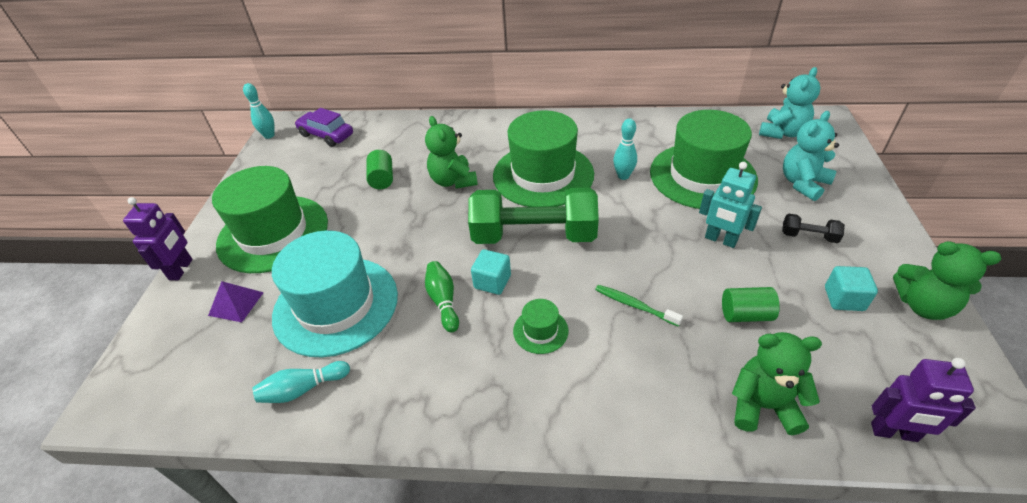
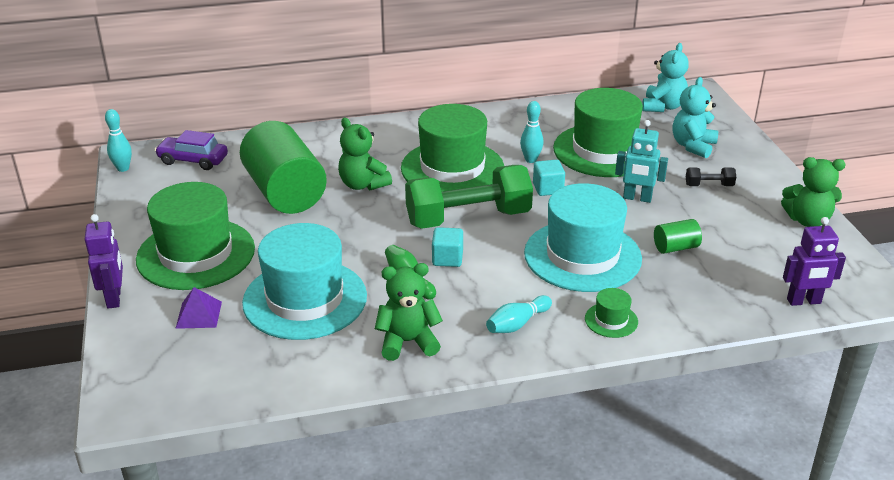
camera: 20 degrees left, 10 degrees down
turquoise bowling pin [253,361,350,403] -> turquoise bowling pin moved to [486,295,552,333]
green cylinder [367,150,393,189] -> green cylinder [240,121,327,214], size x2.31
green hat [513,299,568,354] -> green hat moved to [585,288,638,338]
green toothbrush [595,285,683,327] -> turquoise hat [524,183,642,292]
green teddy bear [732,332,822,435] -> green teddy bear moved to [375,263,443,361]
turquoise cube [825,266,878,311] -> turquoise cube moved to [533,160,565,196]

